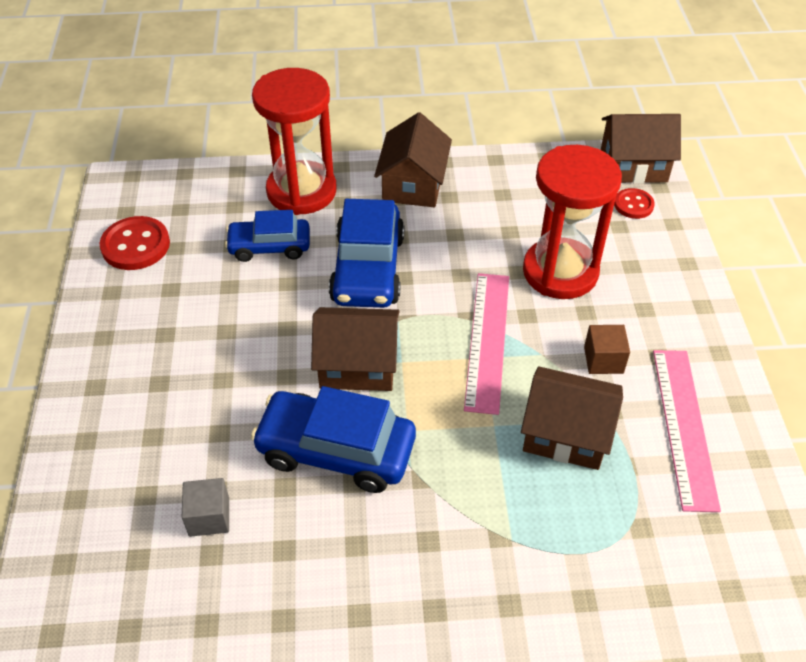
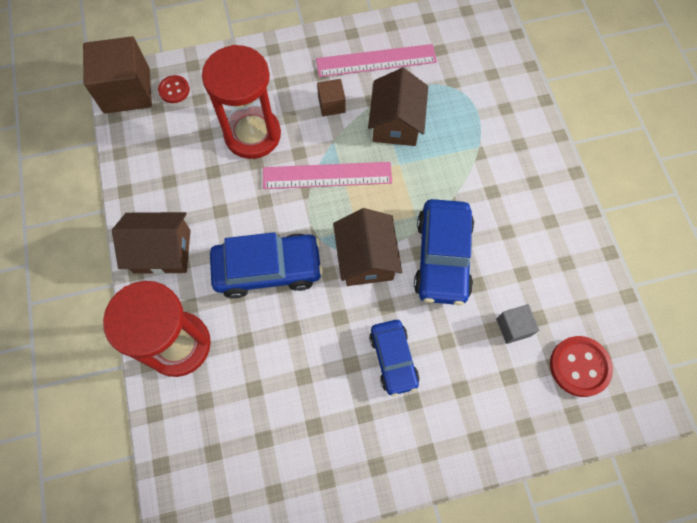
camera: 100 degrees left, 20 degrees up
red button [100,216,170,270] -> red button moved to [550,336,613,397]
blue car [225,210,310,262] -> blue car moved to [369,320,419,396]
brown house [601,114,681,183] -> brown cube [83,36,152,114]

